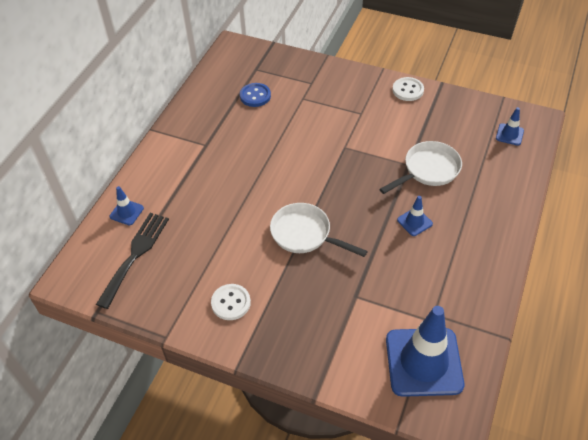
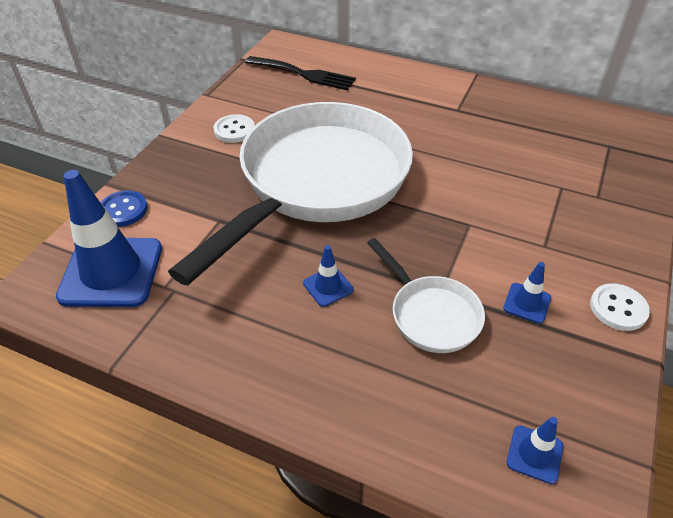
camera: 90 degrees right, 5 degrees down
blue traffic cone [110,186,144,226] -> blue traffic cone moved to [503,262,551,324]
blue button [240,83,271,107] -> blue button moved to [100,190,147,227]
white pan [270,203,368,257] -> white pan [168,102,413,286], size x2.32

